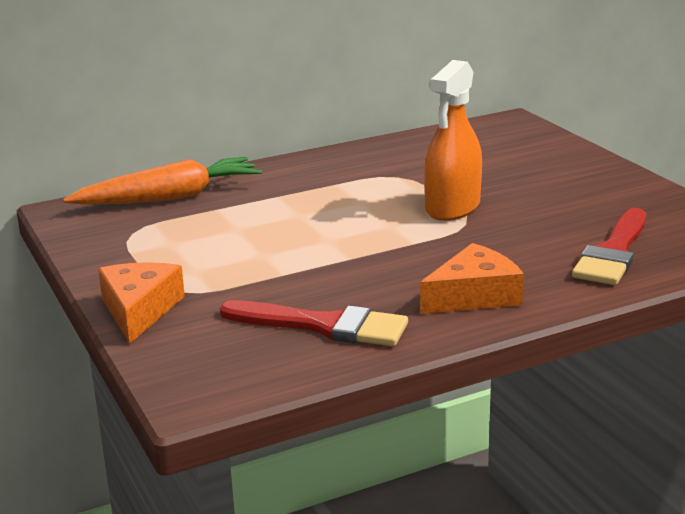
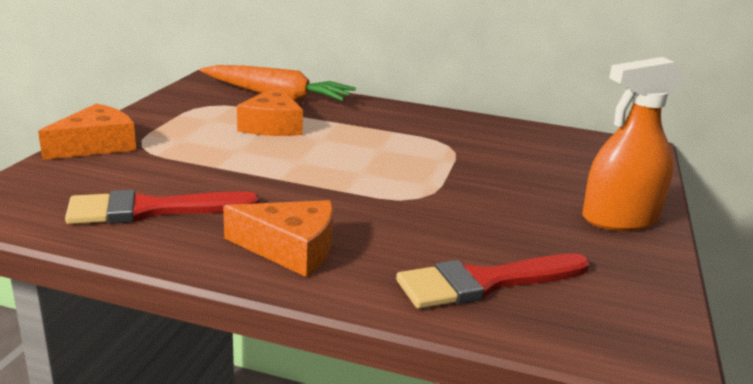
camera: 40 degrees right, 0 degrees up
red brush [219,300,408,346] -> red brush turned 105 degrees clockwise [65,190,260,224]
orange spray bottle [424,60,482,221] -> orange spray bottle moved to [582,57,685,231]
none -> orange cheese [237,85,303,136]

